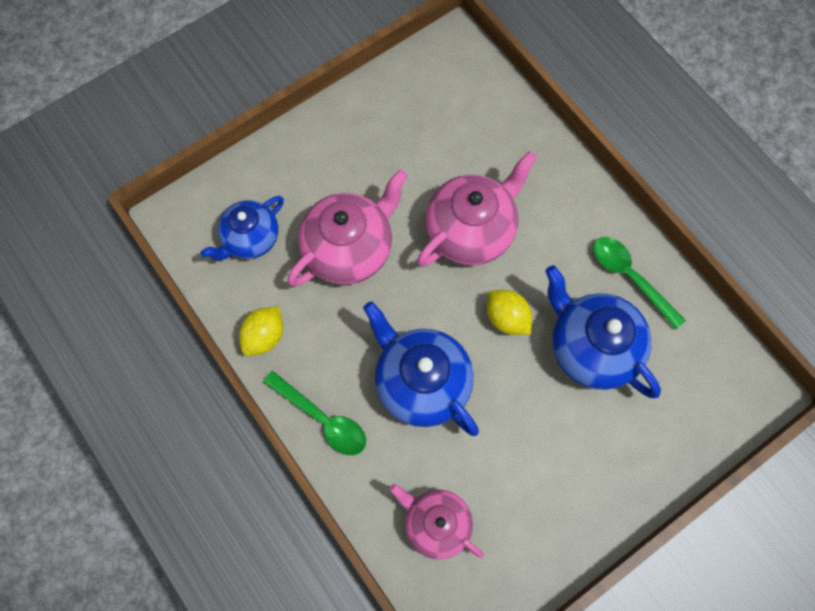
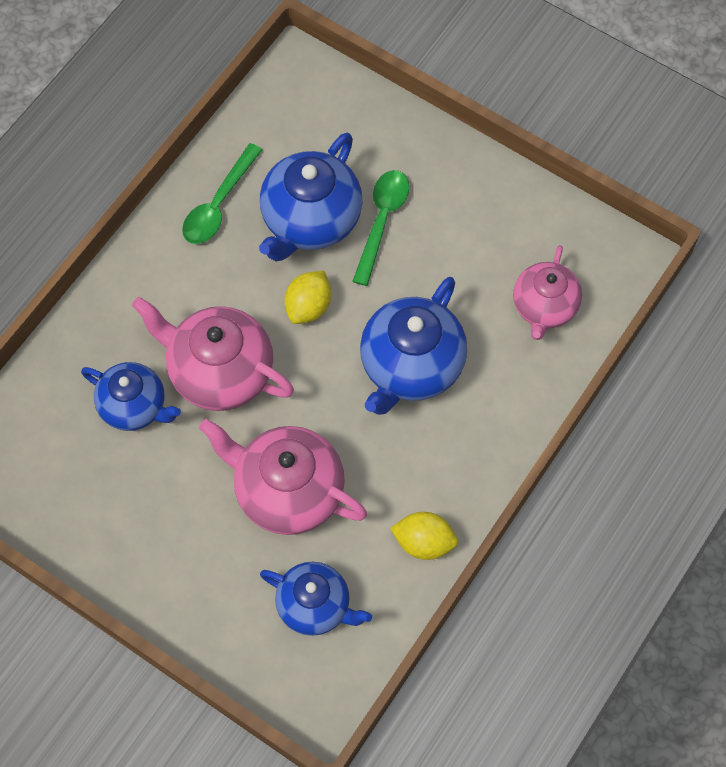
camera: 110 degrees left, 5 degrees down
green spoon [263,371,366,455] -> green spoon moved to [352,170,409,286]
none -> blue teapot [81,362,181,431]

